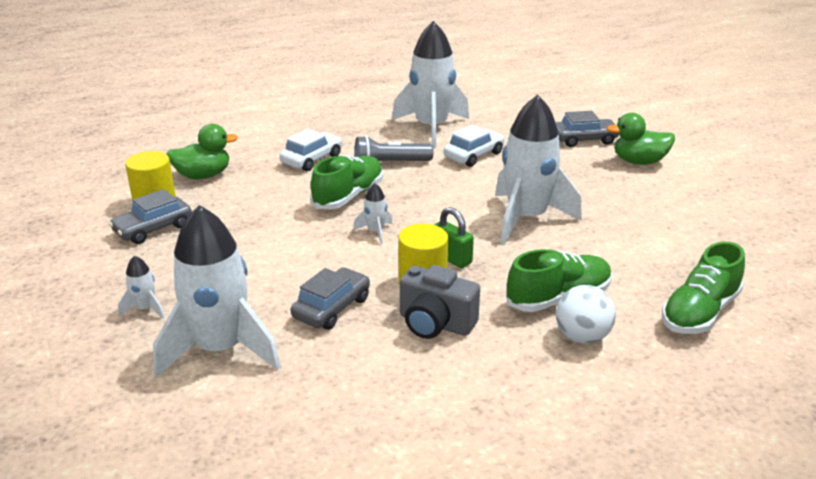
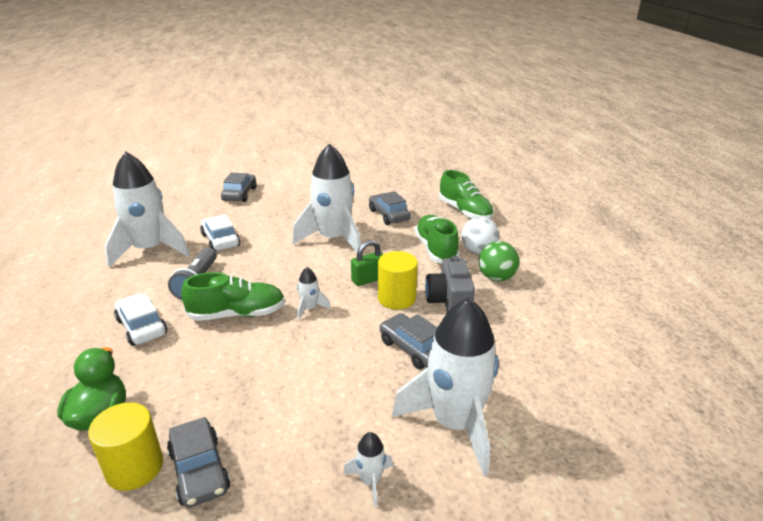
camera: 75 degrees left, 0 degrees up
green shoe [310,155,383,209] -> green shoe turned 120 degrees clockwise [181,272,285,321]
grey camera [400,265,480,339] -> grey camera turned 135 degrees clockwise [425,256,475,312]
green duck [607,113,675,165] -> none
none -> grey car [369,191,411,225]
none -> green ball [479,241,519,281]

